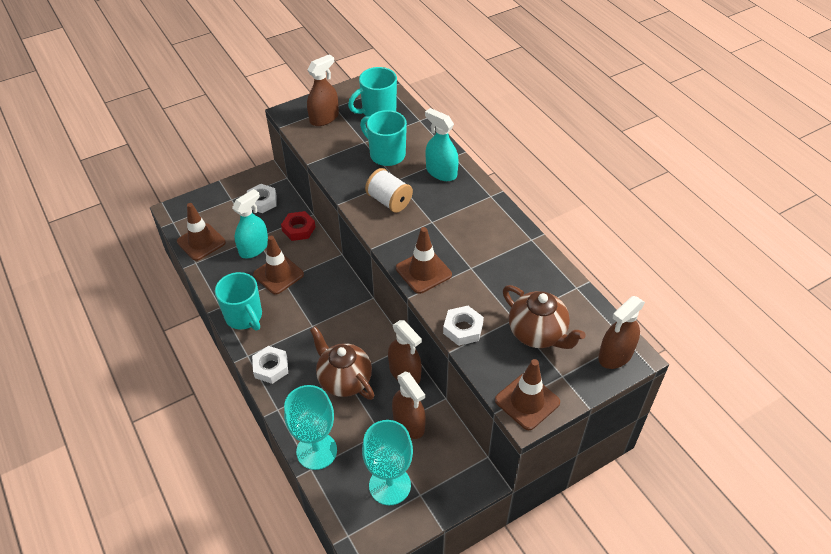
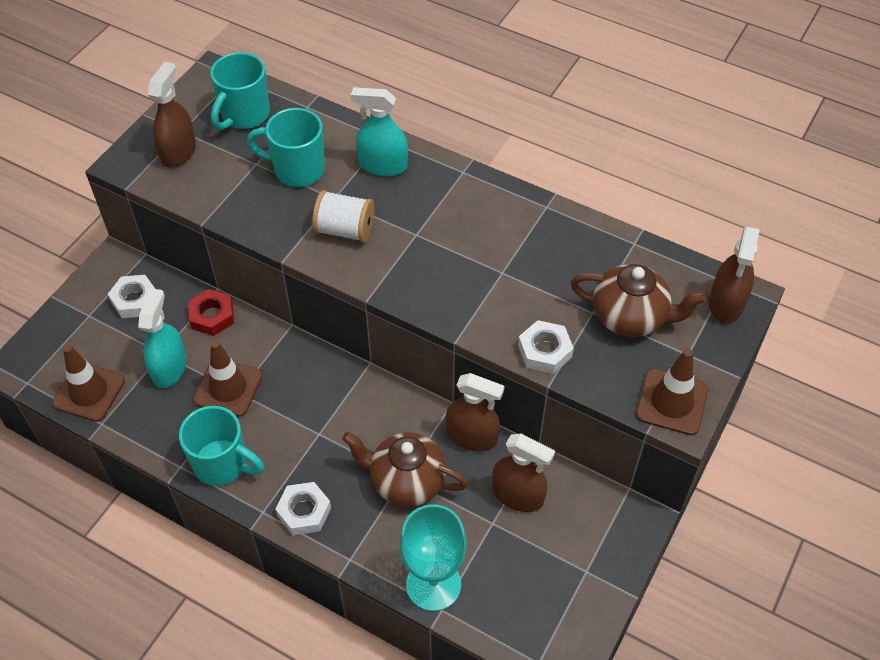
camera: 30 degrees left, 5 degrees up
turquoise goblet [362,420,413,505] -> none
brown traffic cone [396,227,452,294] -> none

